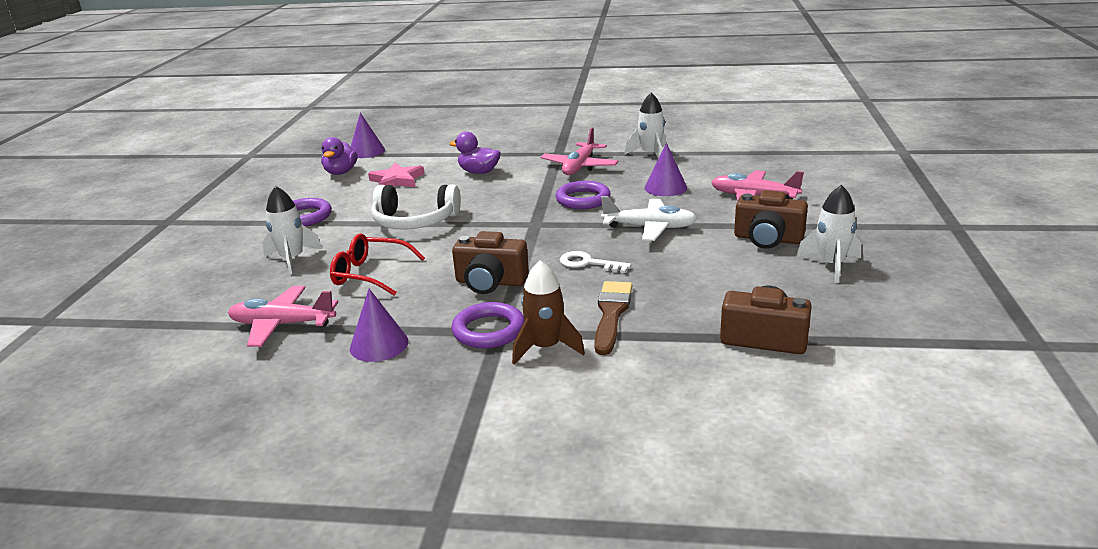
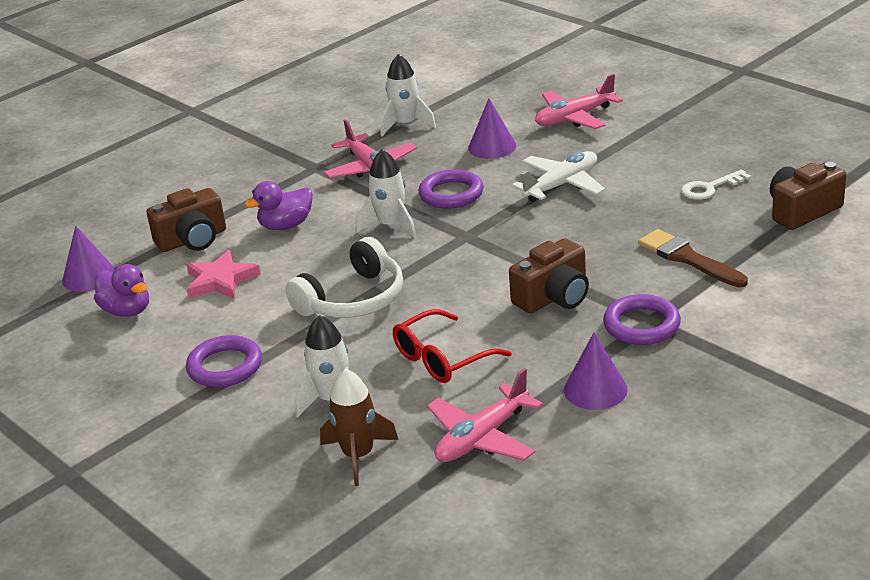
camera: 50 degrees left, 5 degrees up
brown rocket [512,260,585,365] -> brown rocket moved to [320,369,398,486]
white key [560,251,631,273] -> white key moved to [681,169,751,200]
brown camera [734,190,808,249] -> brown camera moved to [146,188,226,252]
white rocket [797,185,861,283] -> white rocket moved to [356,149,416,238]

